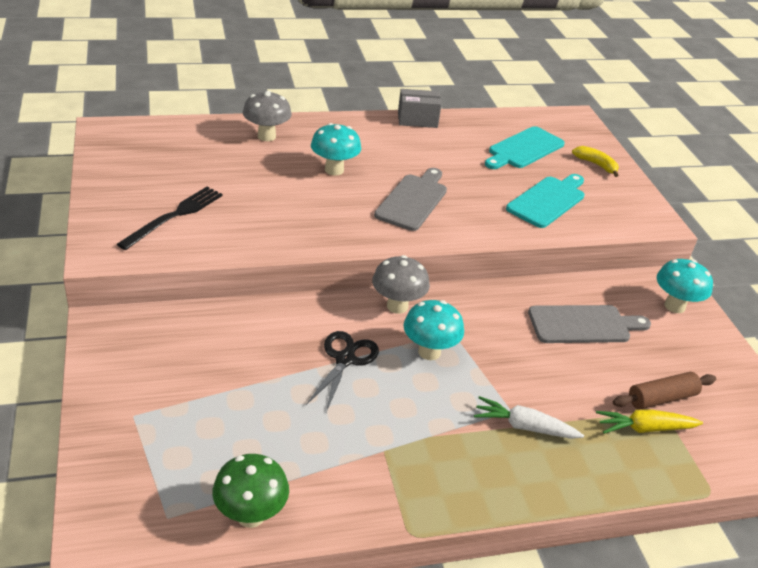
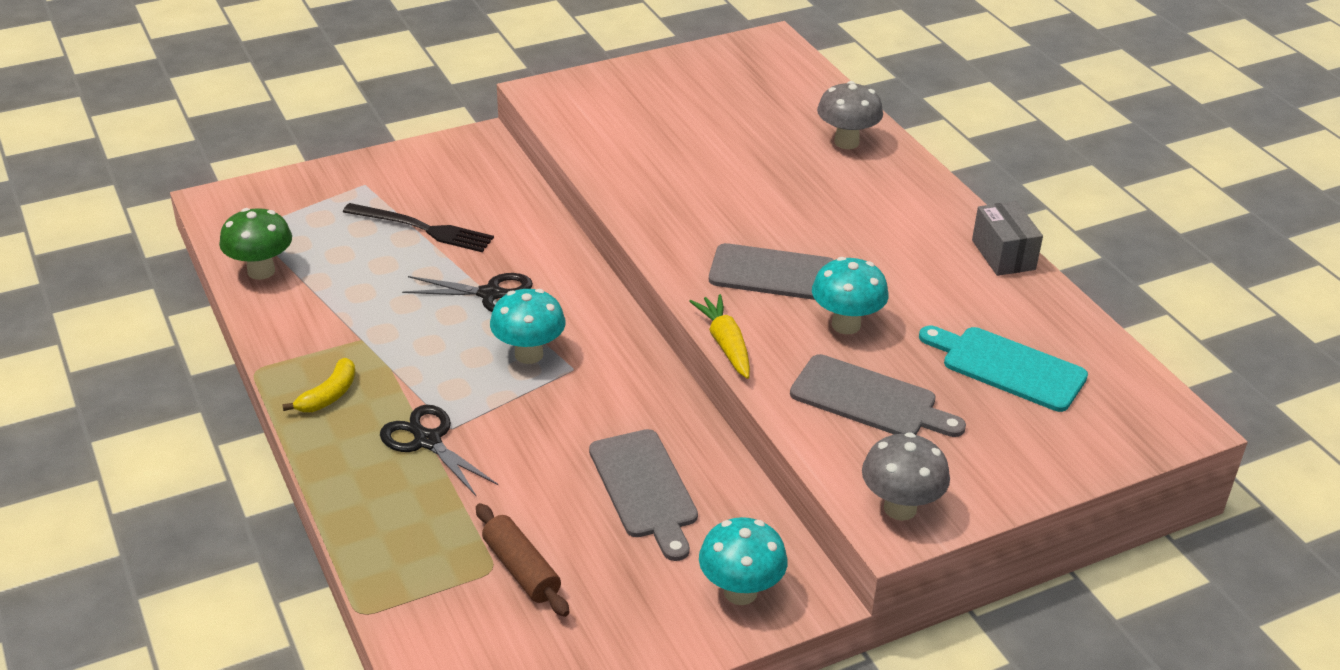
camera: 80 degrees right, 0 degrees up
black fork [117,187,223,250] -> black fork moved to [343,203,494,252]
turquoise mushroom [311,123,361,175] -> turquoise mushroom moved to [812,257,889,334]
grey mushroom [372,255,430,314] -> grey mushroom moved to [862,432,950,521]
white carrot [474,396,584,439] -> black scissors [380,405,498,496]
turquoise cutting board [506,174,584,228] -> grey cutting board [790,354,966,437]
yellow banana [572,146,619,177] -> yellow banana moved to [282,358,356,412]
yellow carrot [596,409,703,434] -> yellow carrot moved to [689,294,750,379]

